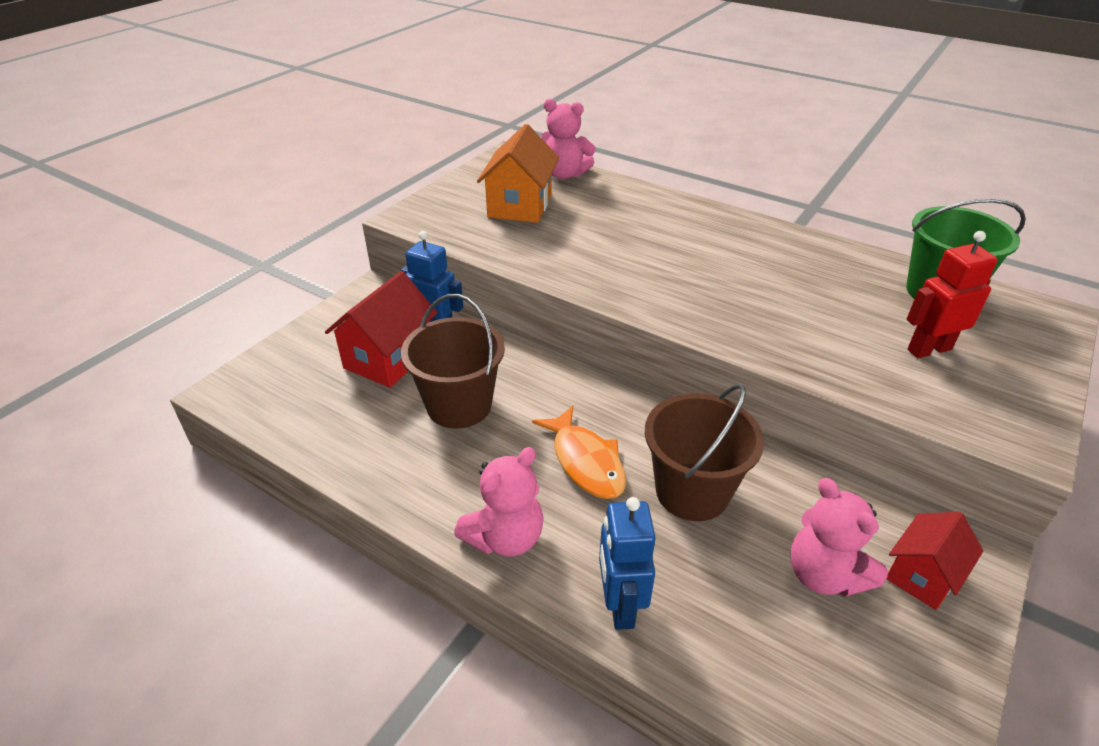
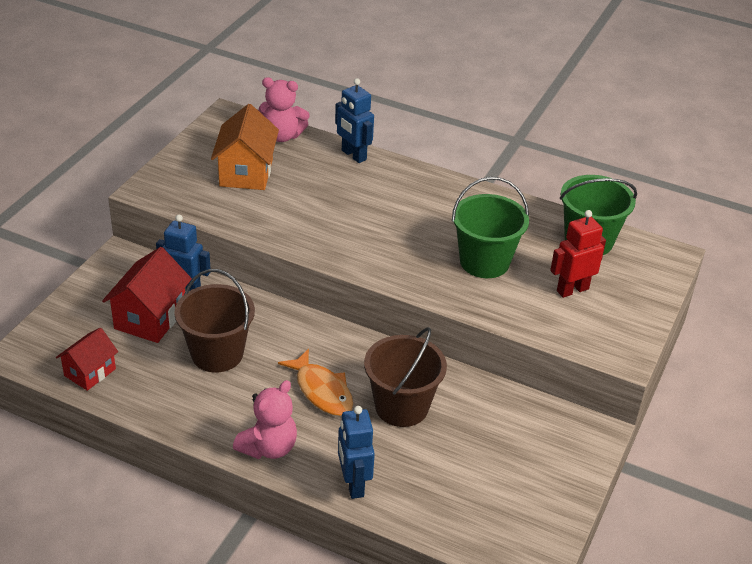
camera: 10 degrees left, 0 degrees up
pink teddy bear [791,478,888,597] -> none
red house [887,512,983,610] -> red house moved to [56,328,118,391]
none -> blue robot [335,78,374,163]
none -> green bucket [452,177,529,278]

